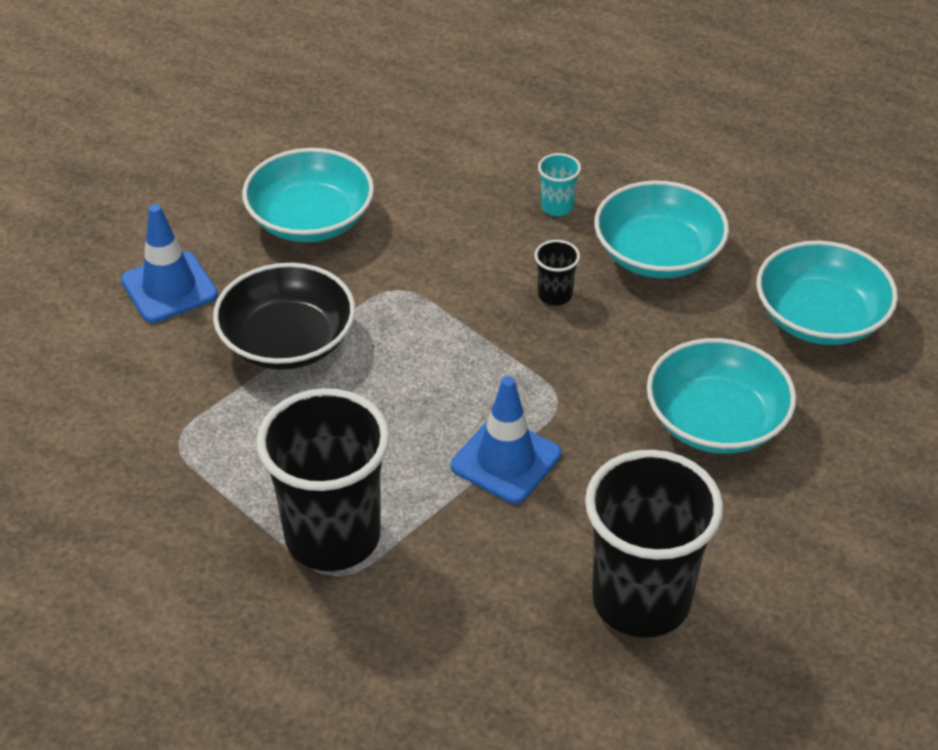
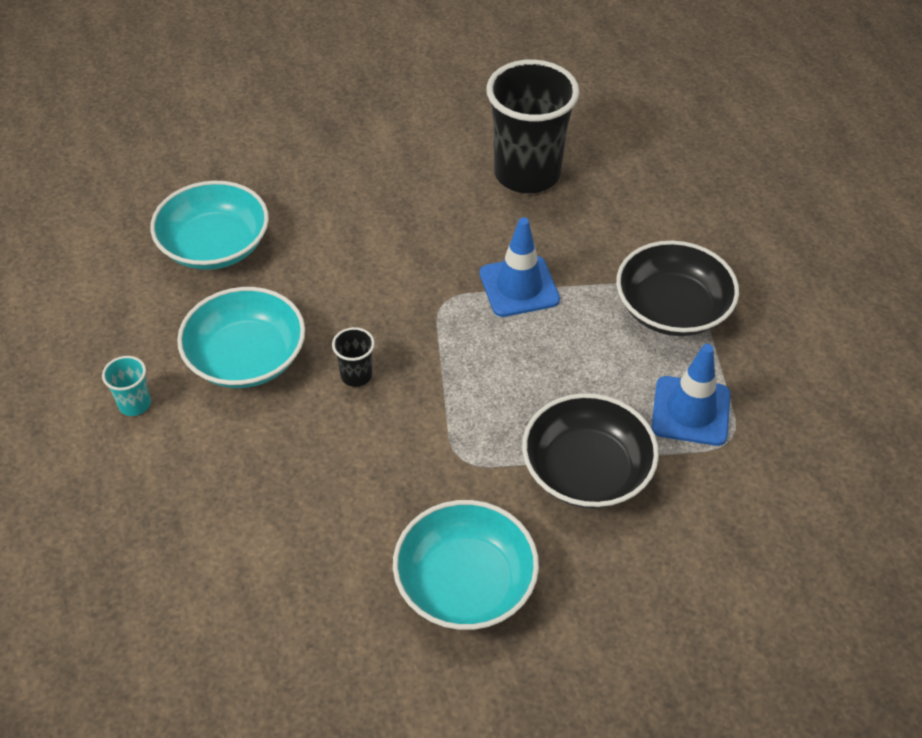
camera: 140 degrees left, 5 degrees up
blue traffic cone [121,204,218,323] -> blue traffic cone moved to [651,344,730,446]
black cup [256,388,390,571] -> black bowl [616,241,739,336]
turquoise cup [538,153,581,216] -> turquoise cup moved to [102,356,151,416]
turquoise bowl [647,338,796,454] -> none

